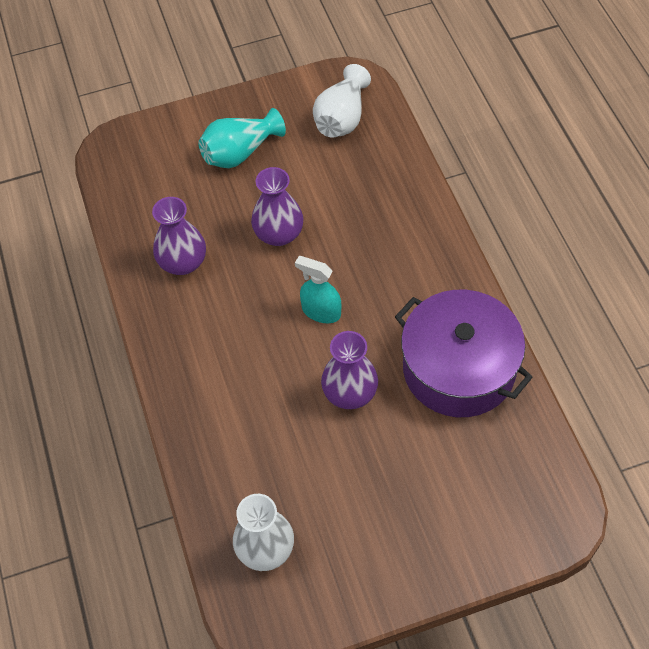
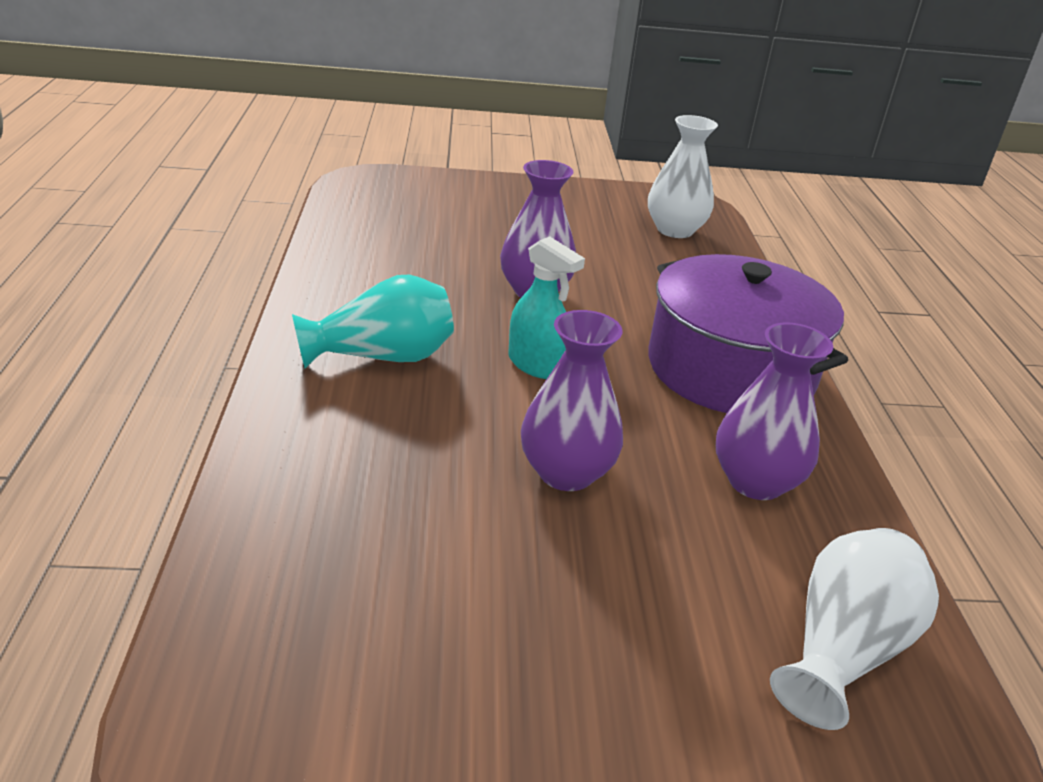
camera: 170 degrees left, 25 degrees down
turquoise vase [199,108,286,168] -> turquoise vase moved to [292,274,454,368]
white vase [313,64,371,138] -> white vase moved to [770,528,939,730]
purple pot [395,290,533,417] -> purple pot moved to [648,254,848,413]

